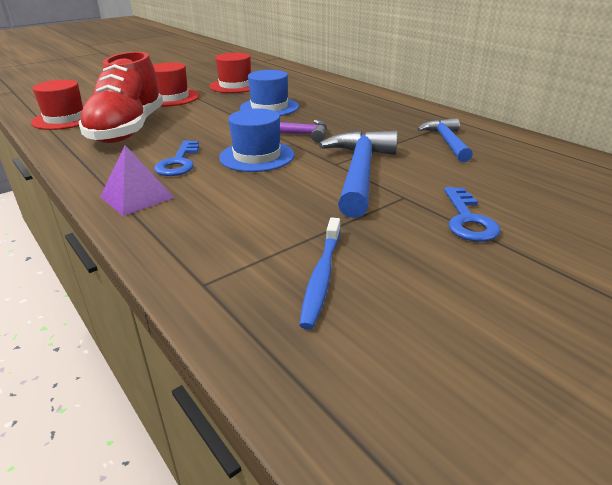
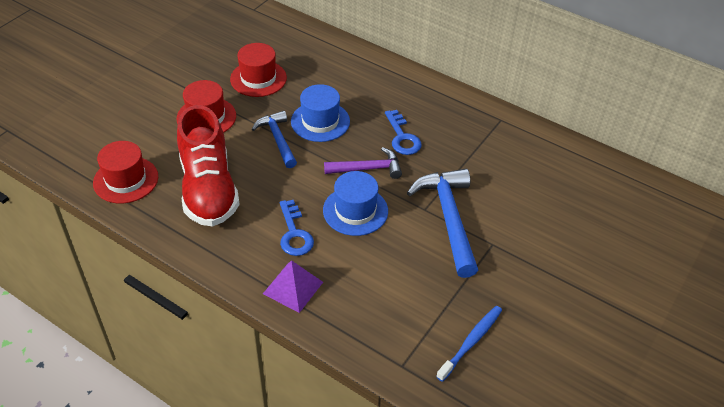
camera: 20 degrees left, 15 degrees up
blue toothbrush [299,218,341,329] -> blue toothbrush turned 135 degrees counterclockwise [436,306,502,382]
blue hammer [417,118,473,162] -> blue hammer moved to [252,111,297,168]
blue key [444,187,501,242] -> blue key moved to [385,110,422,155]

